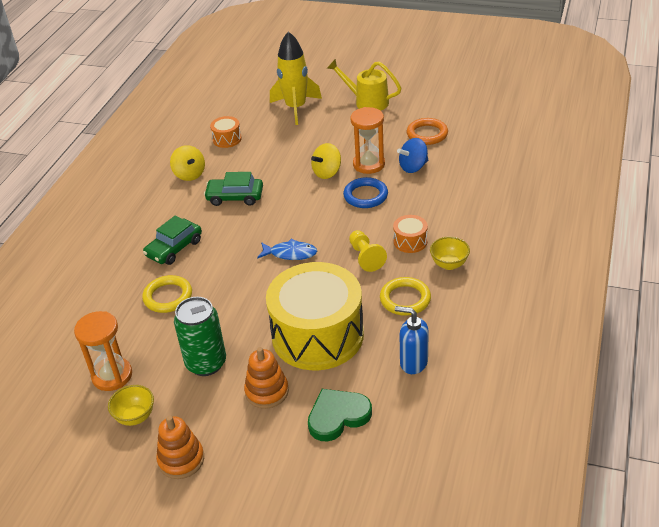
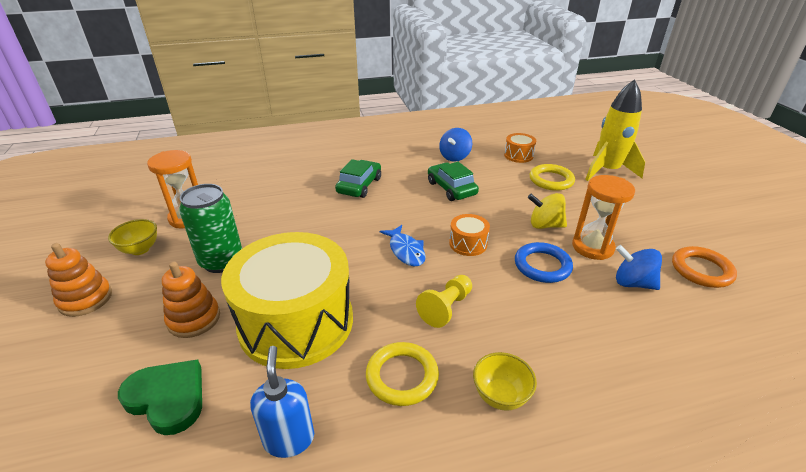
camera: 55 degrees right, 5 degrees down
yellow ring [142,275,192,313] -> yellow ring moved to [529,164,575,191]
green car [143,216,202,265] -> green car turned 105 degrees clockwise [335,159,381,198]
yellow spinning top [170,145,205,181] -> blue spinning top [439,128,472,162]
yellow watering can [327,59,401,111] -> none
orange drum [393,215,428,253] -> orange drum moved to [449,214,490,256]

